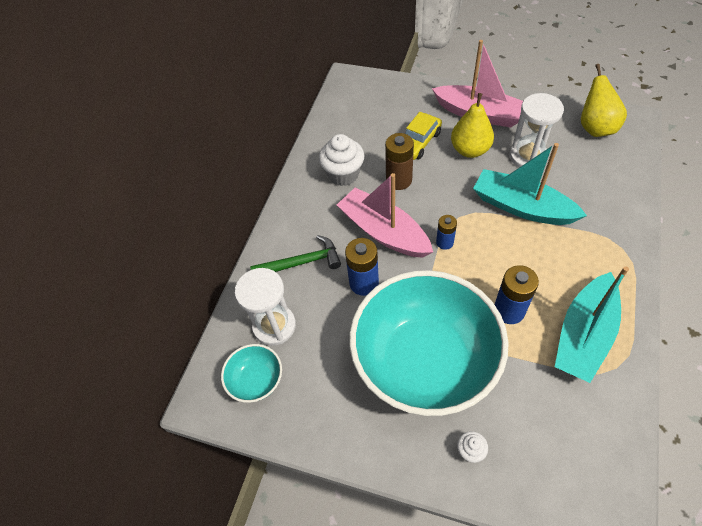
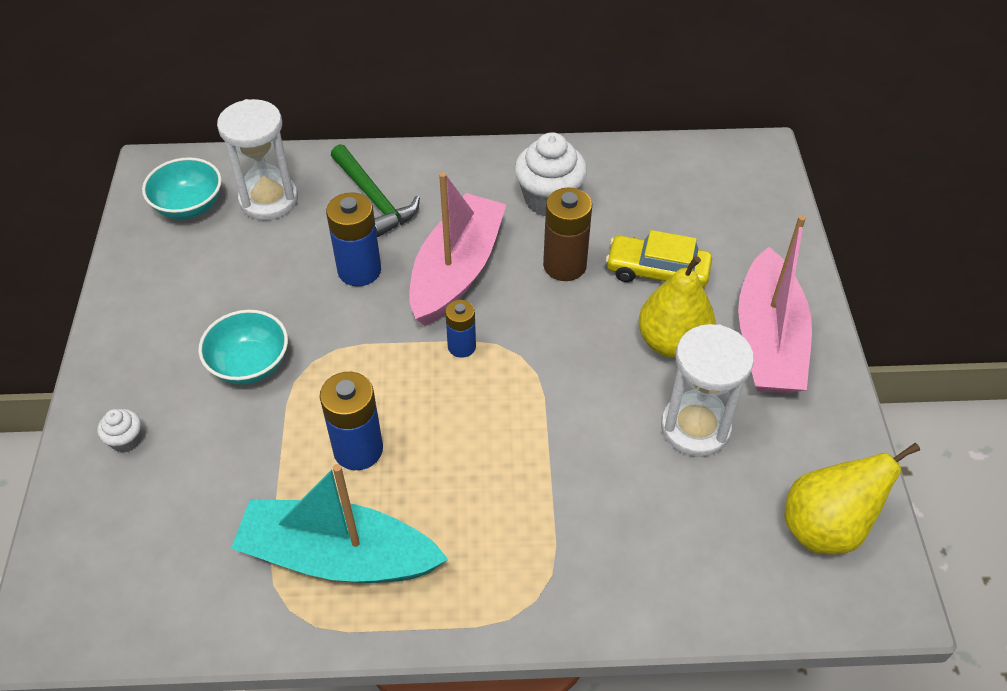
camera: 65 degrees right, 5 degrees down
turquoise bowl [350,270,509,416] -> turquoise bowl [198,310,288,385], size x0.41
turquoise boat [473,143,587,225] -> none

